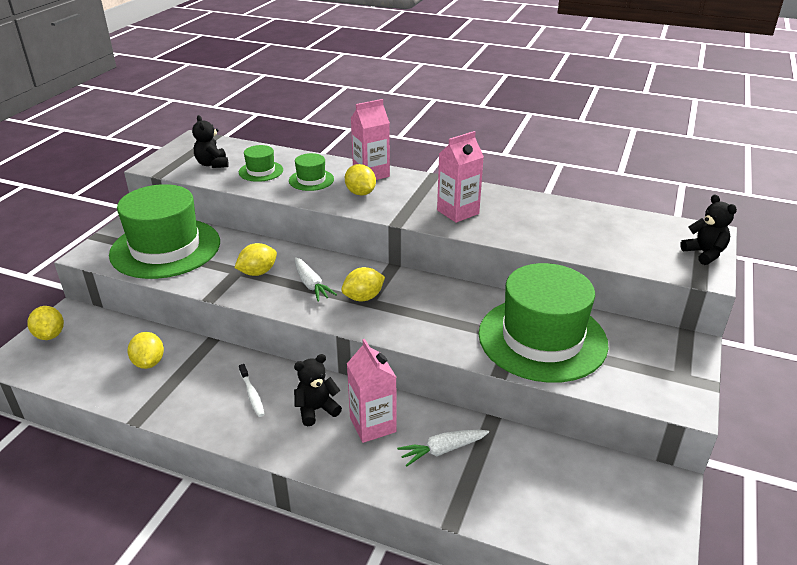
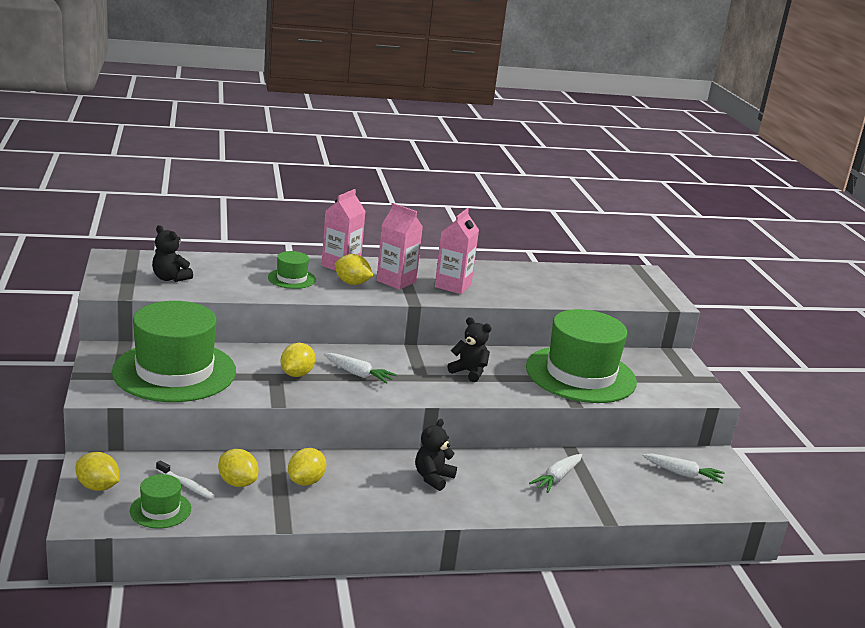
camera: 35 degrees left, 10 degrees down
green hat [239,145,283,182] -> green hat moved to [130,474,191,529]
white toothbrush [239,364,265,417] -> white toothbrush moved to [156,460,214,499]
yellow lemon [341,267,385,301] -> yellow lemon moved to [288,448,326,486]
pink carton [347,339,397,443] -> pink carton moved to [377,203,423,290]
black teddy bear [680,194,737,265] -> black teddy bear moved to [447,317,492,382]
none -> white carrot [642,454,725,484]

